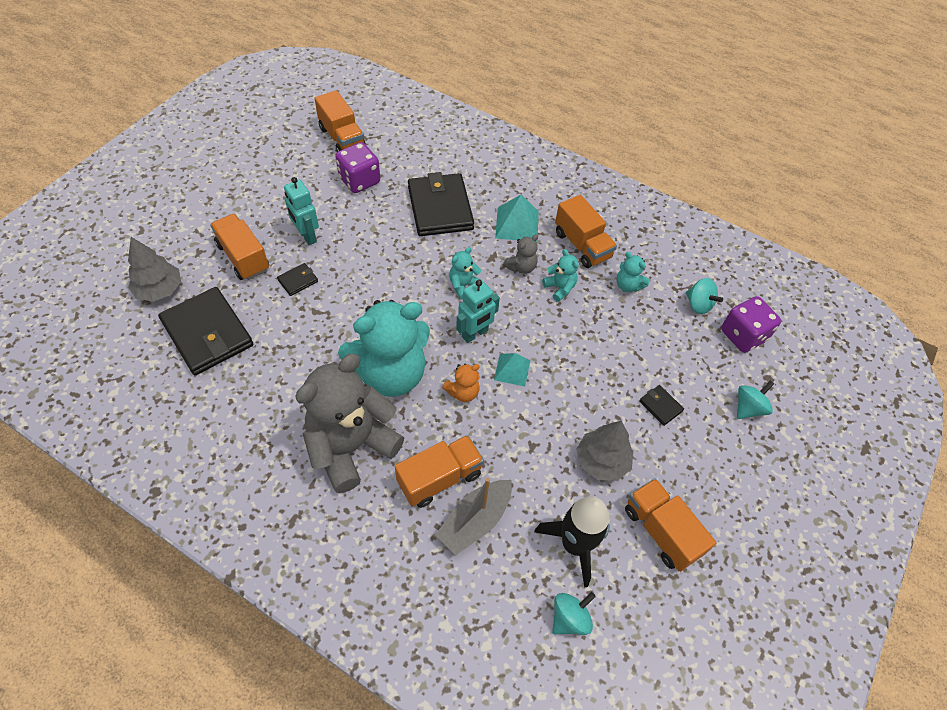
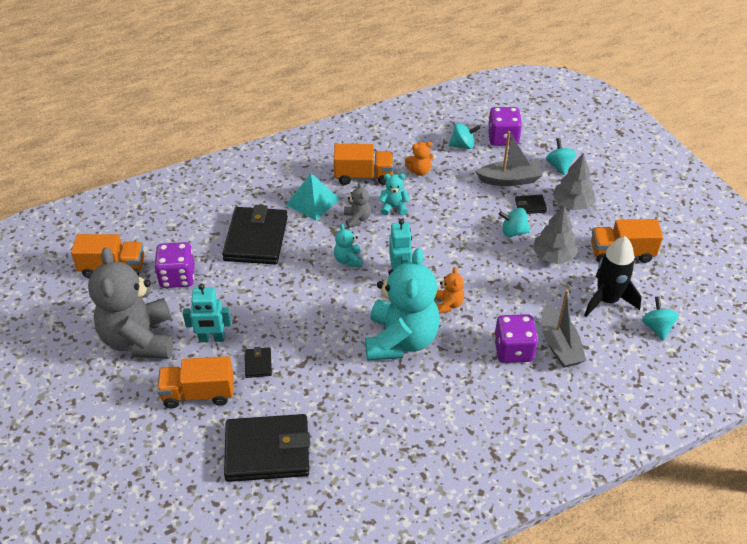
camera: 55 degrees left, 10 degrees down
grey tree [128,237,181,302] -> grey tree moved to [553,153,596,210]
grey teddy bear [295,354,404,493] -> grey teddy bear moved to [88,247,173,359]
orange truck [395,435,484,508] -> purple dice [494,314,538,363]
black wallet [408,172,474,236] -> black wallet turned 75 degrees clockwise [222,205,288,264]
turquoise pyramid [494,353,530,386] -> none
turquoise teddy bear [617,252,650,292] -> orange teddy bear [405,141,433,176]
none -> grey boat [476,131,543,186]
none -> turquoise spinning top [499,208,530,237]

